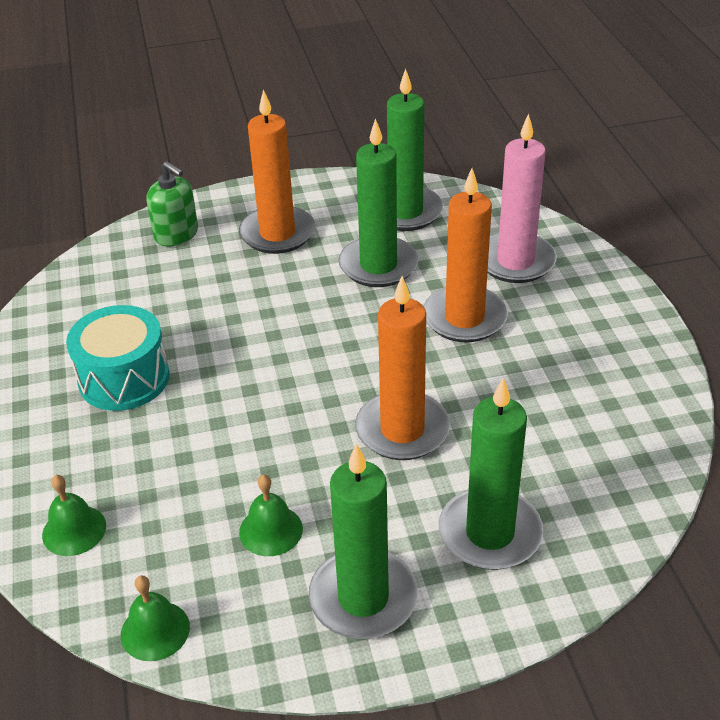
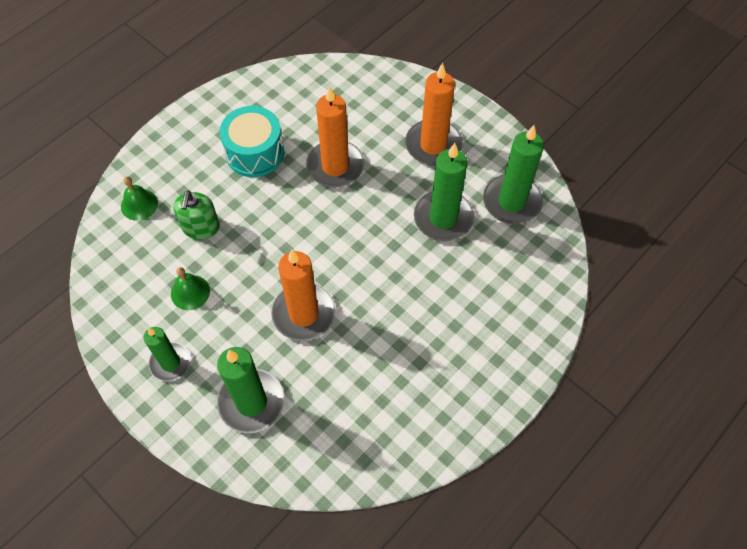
camera: 55 degrees right, 20 degrees up
green bell [121,575,190,661] -> none
green soap dispenser [146,161,198,246] -> green soap dispenser moved to [173,190,220,240]
green candle [309,443,418,639] -> green candle [143,327,191,381], size x0.64
orange candle [423,168,508,342] -> orange candle moved to [306,86,364,187]
pink candle [487,114,557,283] -> none

